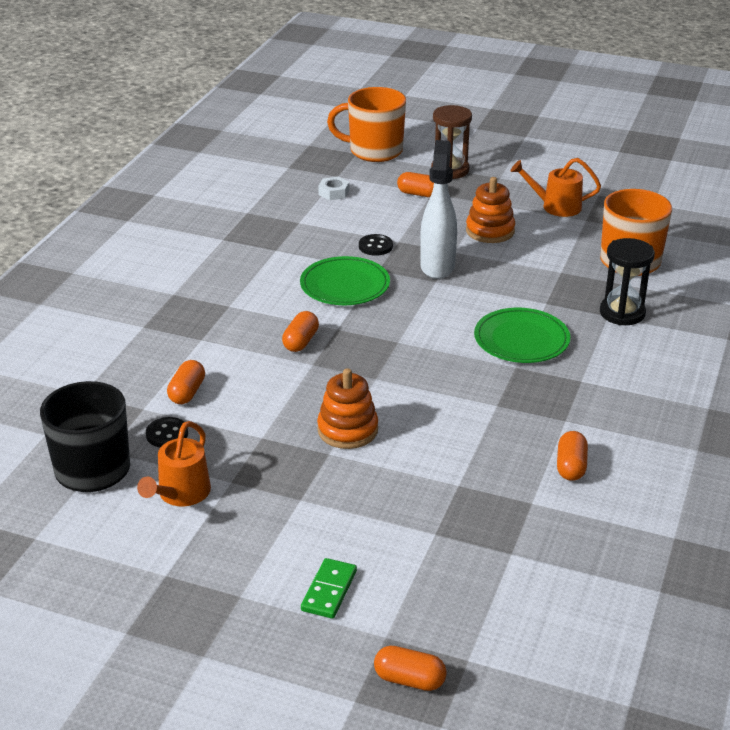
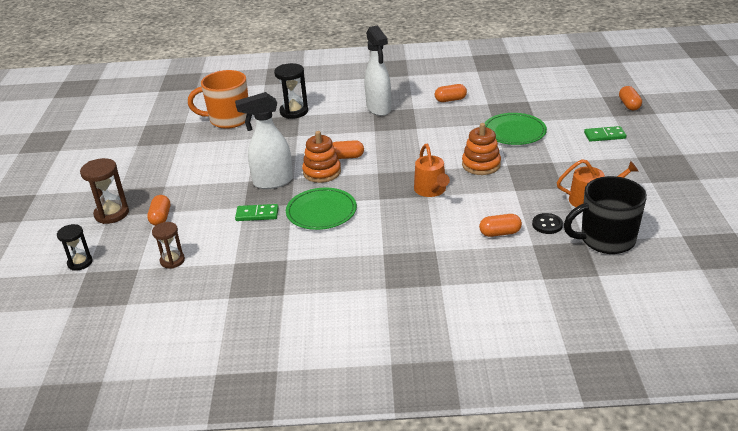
camera: 110 degrees left, 0 degrees up
orange capsule [282,311,319,352] -> orange capsule moved to [332,140,364,159]
white nut [318,177,349,200] -> brown hourglass [152,222,185,269]
orange mug [327,87,406,162] -> black hourglass [57,224,93,271]
black button [359,234,393,256] -> green domino [235,204,279,221]
orange stacking toy [466,177,515,243] -> orange stacking toy moved to [302,131,341,183]
green plate [474,308,571,363] -> green plate moved to [485,113,547,145]
orange watering can [510,158,601,217] -> orange watering can moved to [414,144,450,197]
none -> white spray bottle [365,25,391,116]

